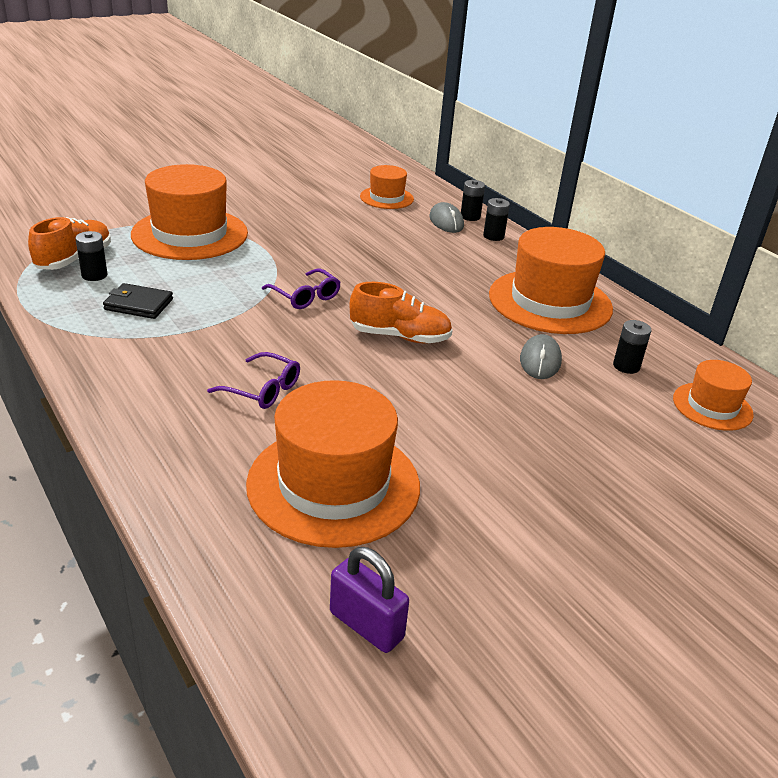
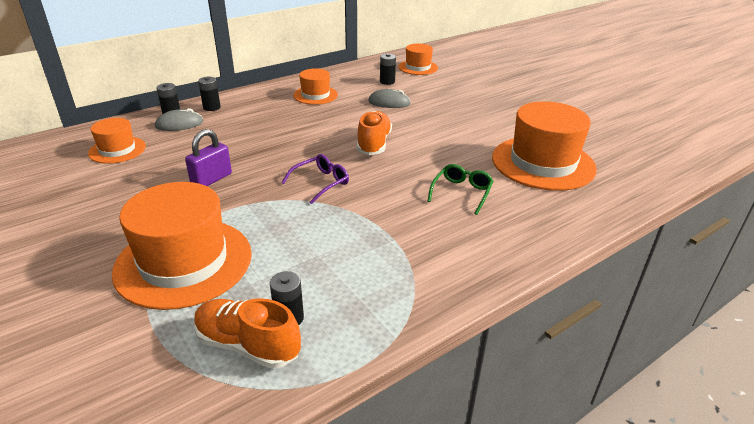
camera: 90 degrees left, 0 degrees up
black wallet [103,283,173,319] -> none
purple glasses [207,352,300,409] -> green glasses [428,164,493,215]
purple padlock [330,547,409,653] -> purple padlock moved to [185,129,232,186]
orange hat [489,227,613,334] -> orange hat [293,68,338,105], size x0.53

